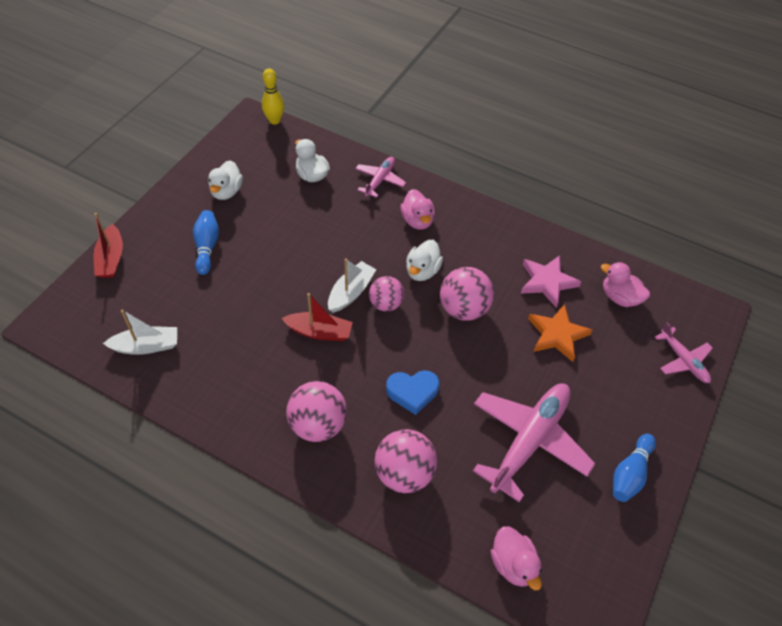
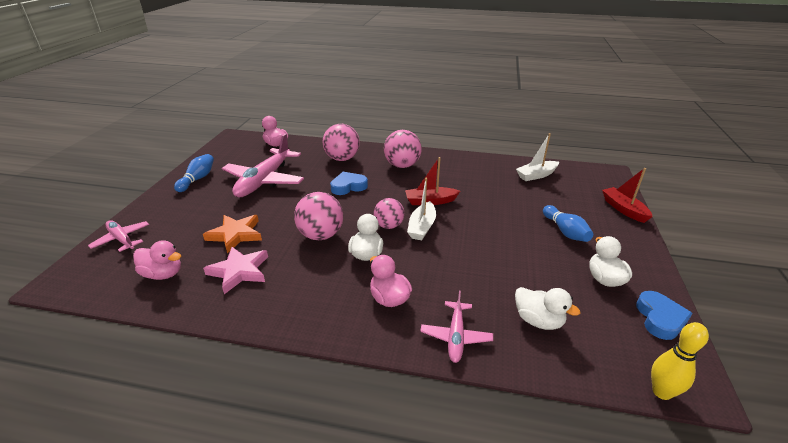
camera: 165 degrees right, 20 degrees down
none -> blue heart [636,291,693,340]

